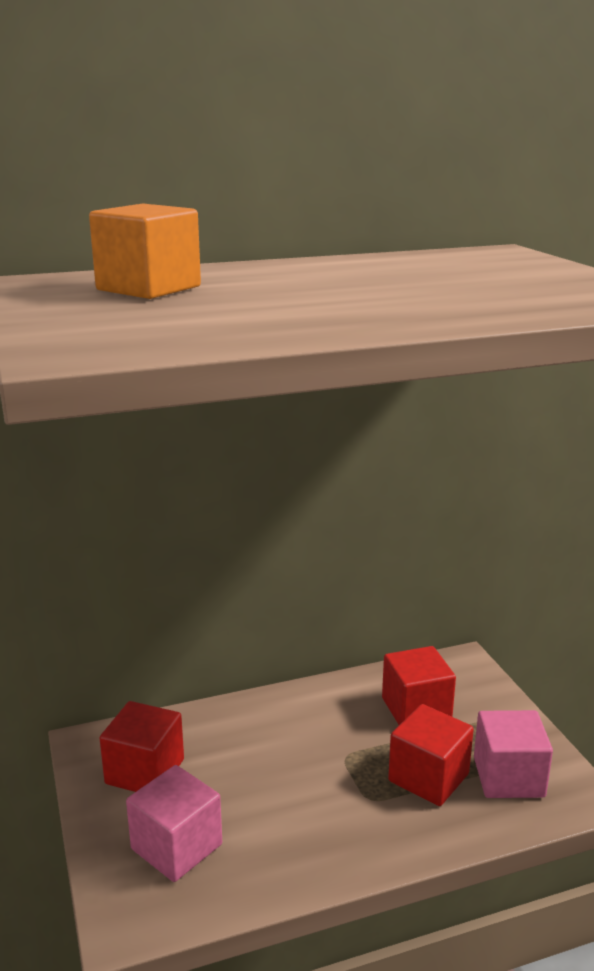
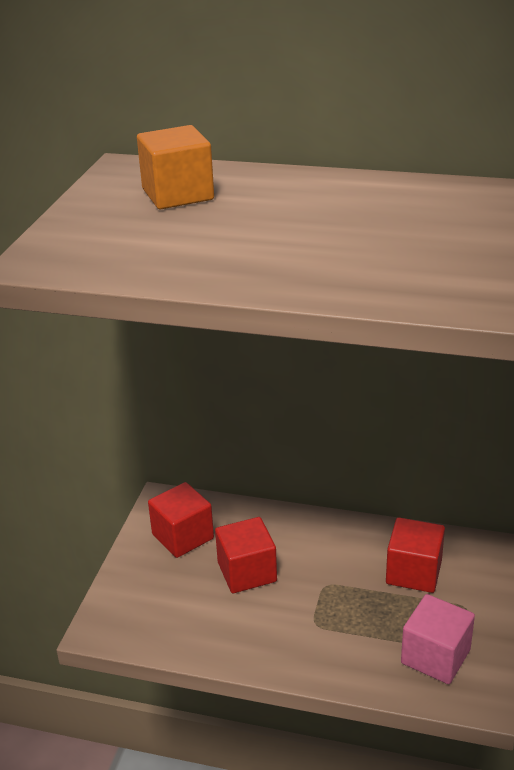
camera: 35 degrees right, 10 degrees up
pink cube [126,765,222,882] -> none
red cube [388,704,474,806] -> red cube moved to [215,517,277,593]

